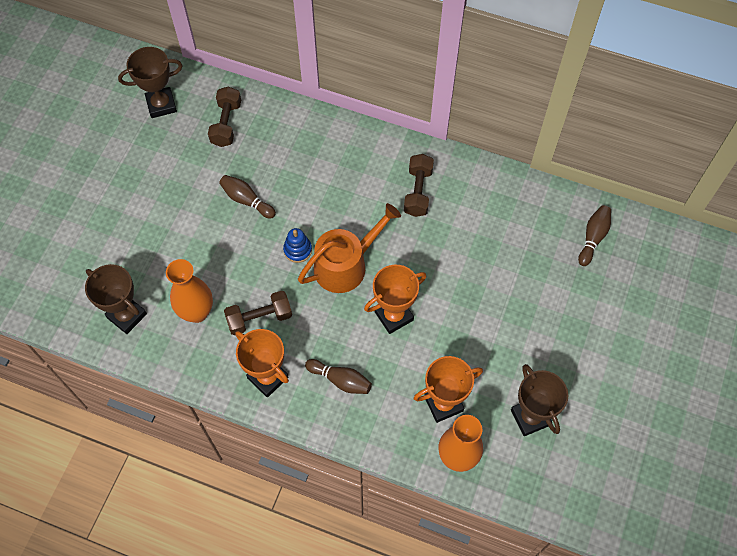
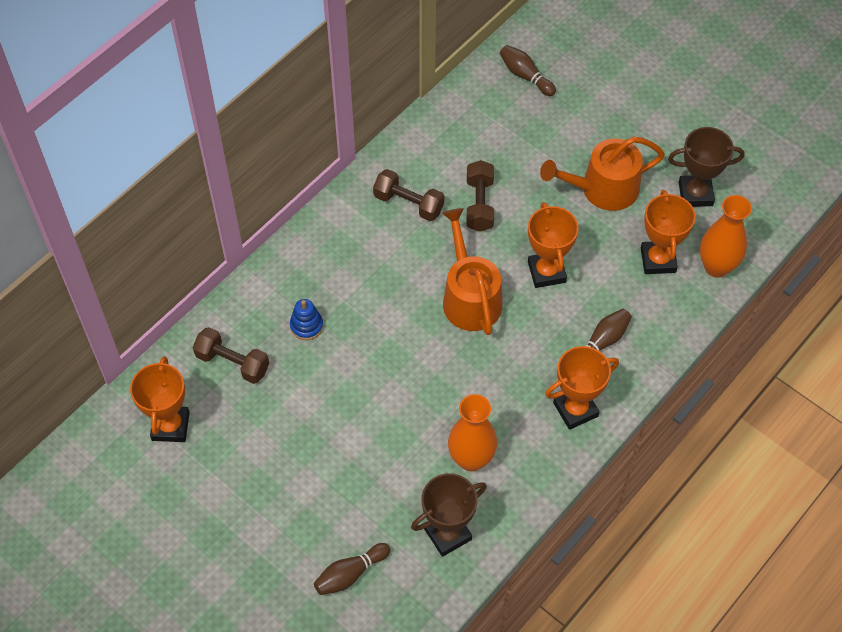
camera: 70 degrees left, 5 degrees down
brown trophy [118,47,183,118] -> orange trophy [130,356,190,442]
brown bowling pin [219,175,276,219] -> brown bowling pin moved to [314,543,390,595]
brown dumbbell [224,291,292,335] -> brown dumbbell moved to [466,160,494,232]
blue stacking toy [283,228,312,263] -> blue stacking toy moved to [290,299,323,340]
none -> orange watering can [540,137,665,211]

